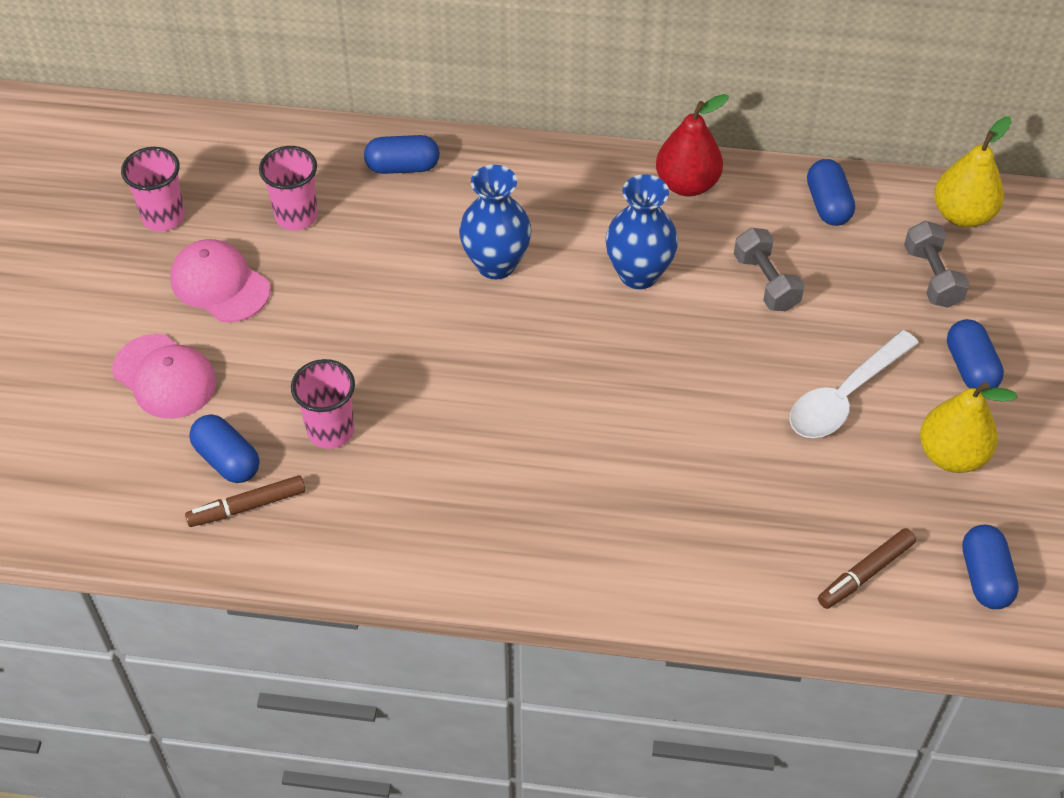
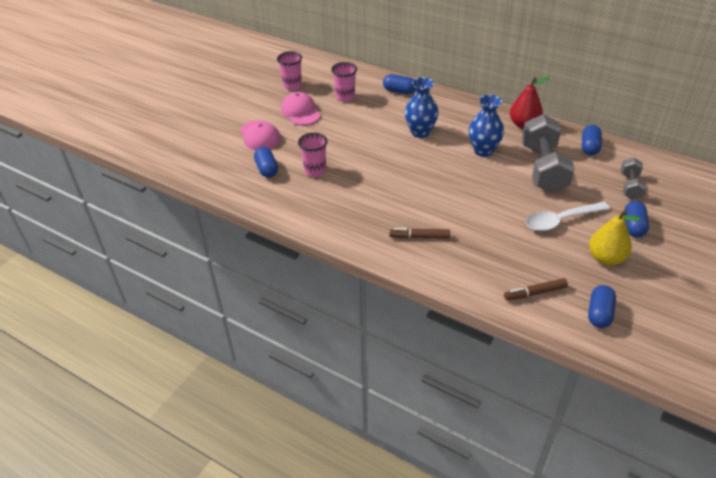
camera: 25 degrees right, 10 degrees down
brown marker [185,475,305,527] -> brown marker moved to [389,228,450,239]
grey dumbbell [734,228,805,311] -> grey dumbbell [522,114,575,193], size x1.92
yellow pear [934,117,1012,228] -> none

